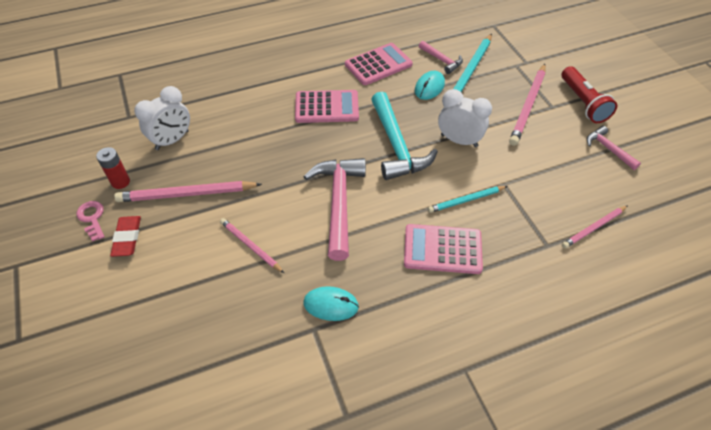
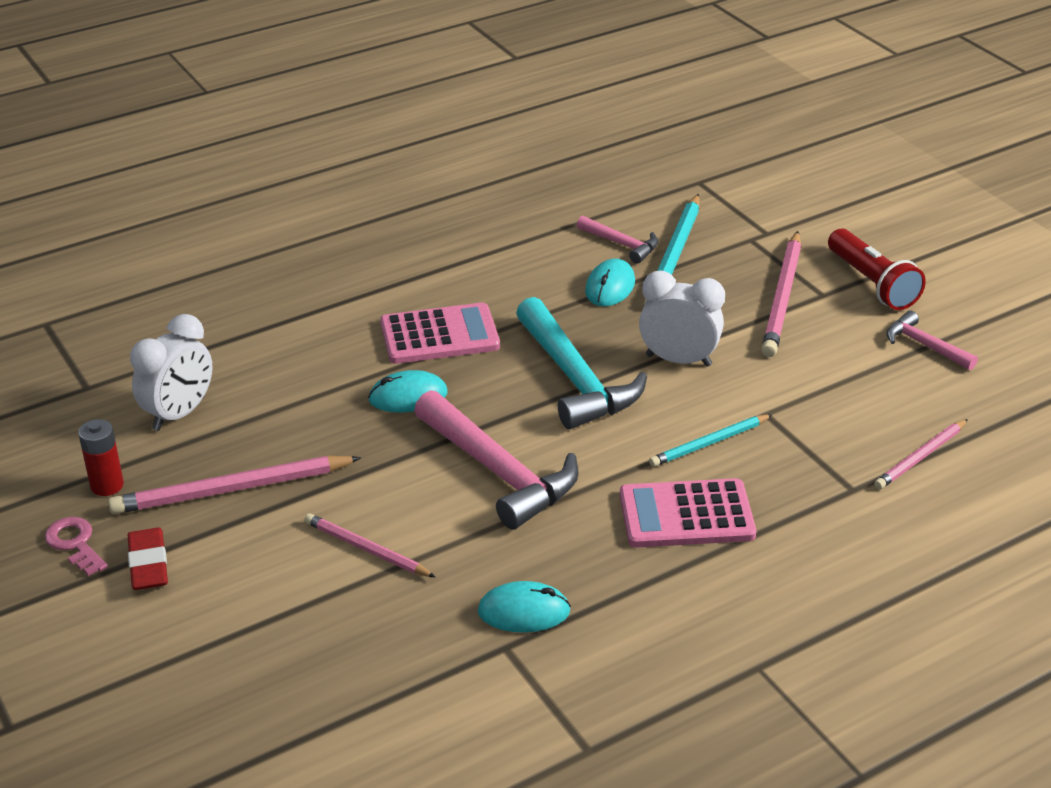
camera: 10 degrees left, 15 degrees down
pink hammer [304,158,366,261] -> pink hammer turned 150 degrees clockwise [414,390,579,529]
pink calculator [345,43,413,85] -> none
none -> turquoise mouse [368,370,448,413]

